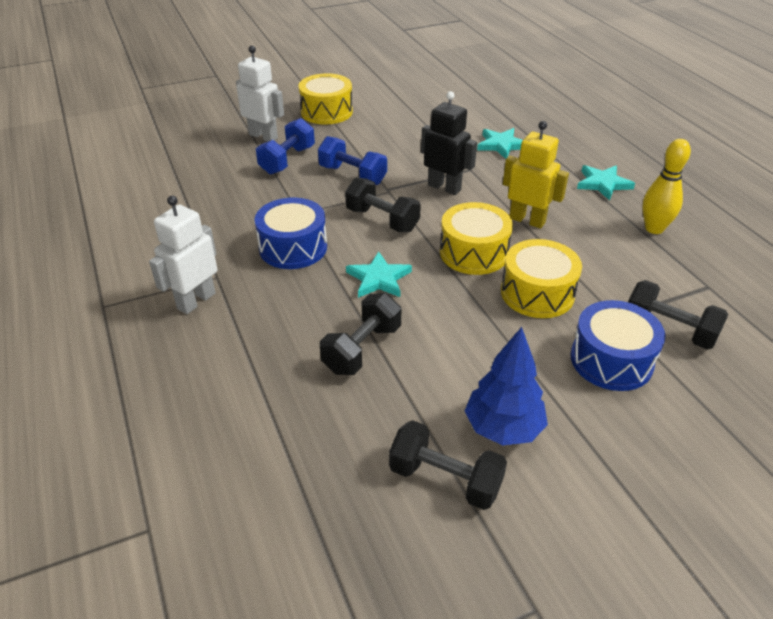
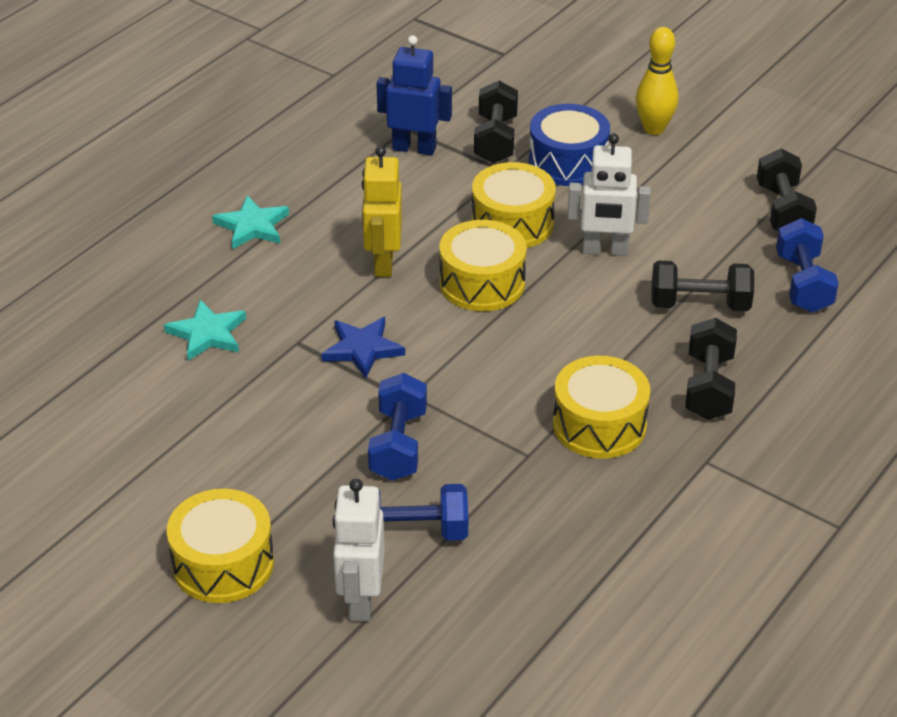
camera: 120 degrees left, 0 degrees up
white robot [149,196,217,314] -> white robot moved to [567,133,651,256]
blue drum [255,198,327,269] -> yellow drum [553,356,650,459]
black dumbbell [345,177,421,232] -> black dumbbell moved to [685,318,737,420]
turquoise star [346,251,412,298] -> none
black robot [421,91,477,195] -> blue star [322,317,405,378]
blue tree [465,327,548,446] -> none
yellow bowling pin [643,139,691,234] -> yellow bowling pin moved to [636,27,678,135]
none -> blue robot [376,35,452,155]
none -> blue dumbbell [776,218,839,313]

